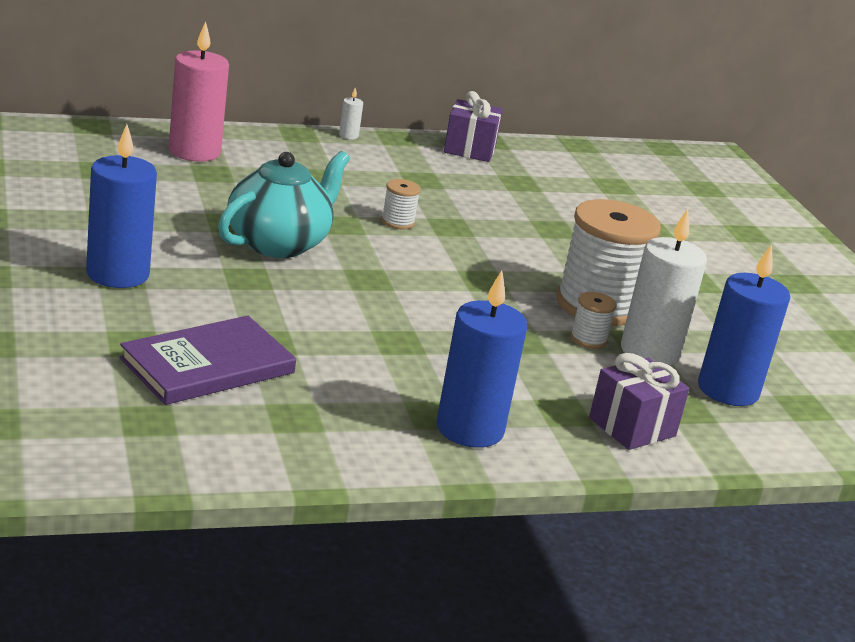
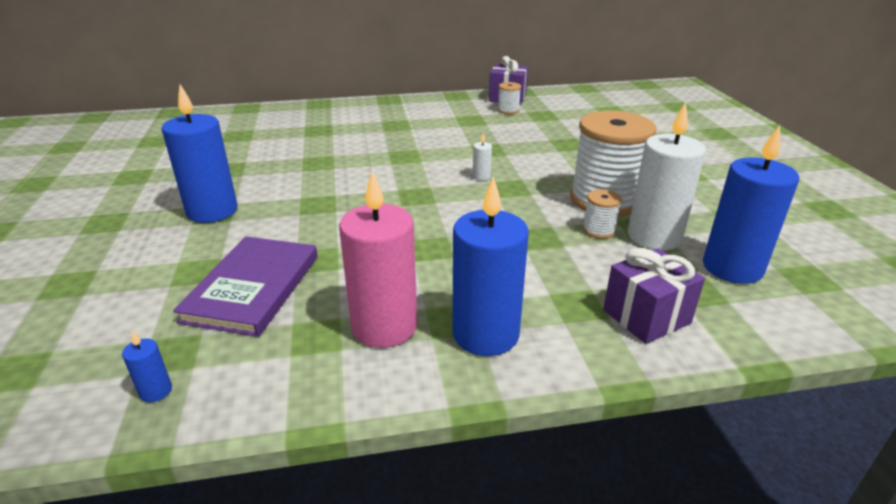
camera: 10 degrees right, 5 degrees up
purple book [119,316,296,405] -> purple book turned 45 degrees counterclockwise [173,236,318,337]
pink candle [169,22,229,162] -> pink candle moved to [339,171,417,348]
turquoise teapot [218,151,350,258] -> none
white candle [339,87,363,139] -> white candle moved to [473,133,492,181]
white spool [381,179,421,229] -> white spool moved to [498,82,521,114]
none -> blue candle [122,331,172,402]

